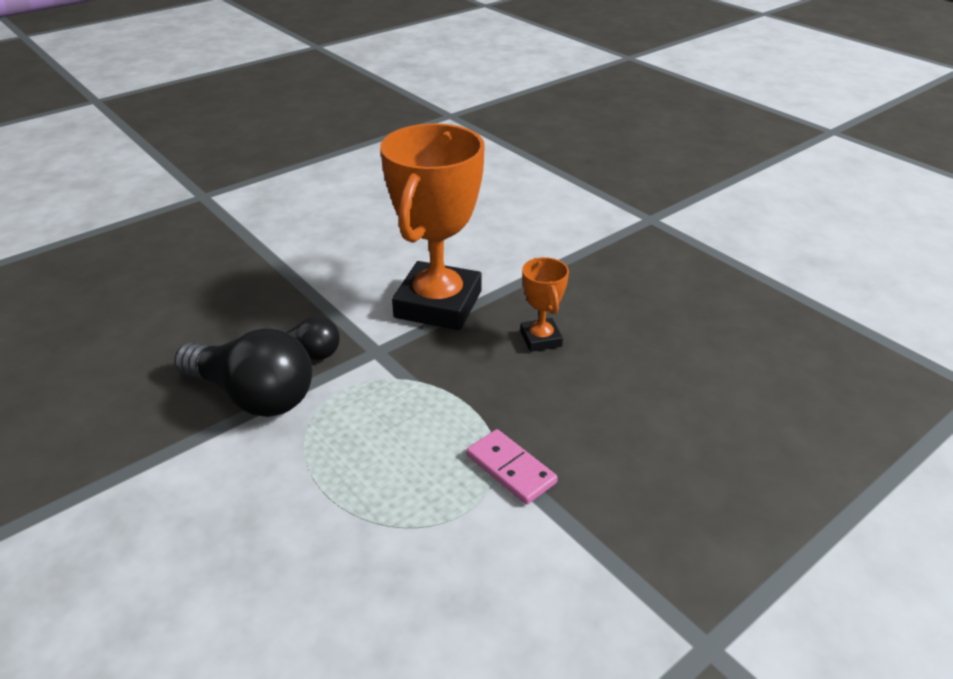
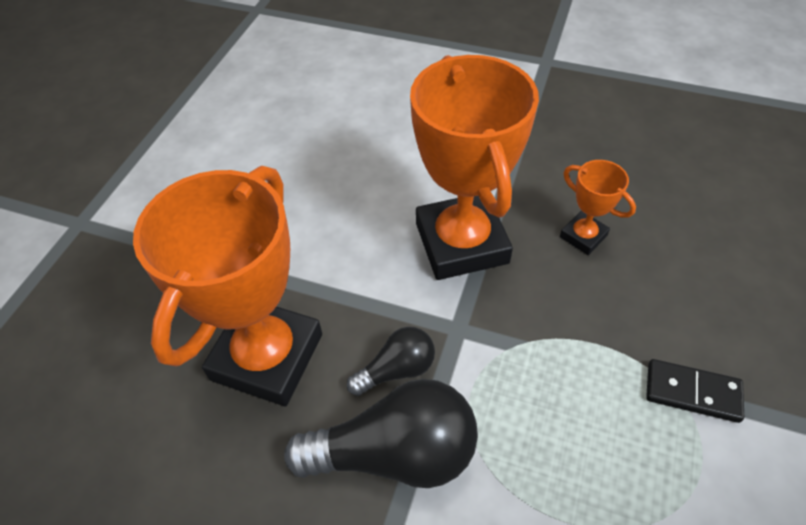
camera: 30 degrees left, 15 degrees up
pink domino [467,429,558,504] -> black domino [646,359,744,423]
none -> orange trophy [133,166,322,406]

